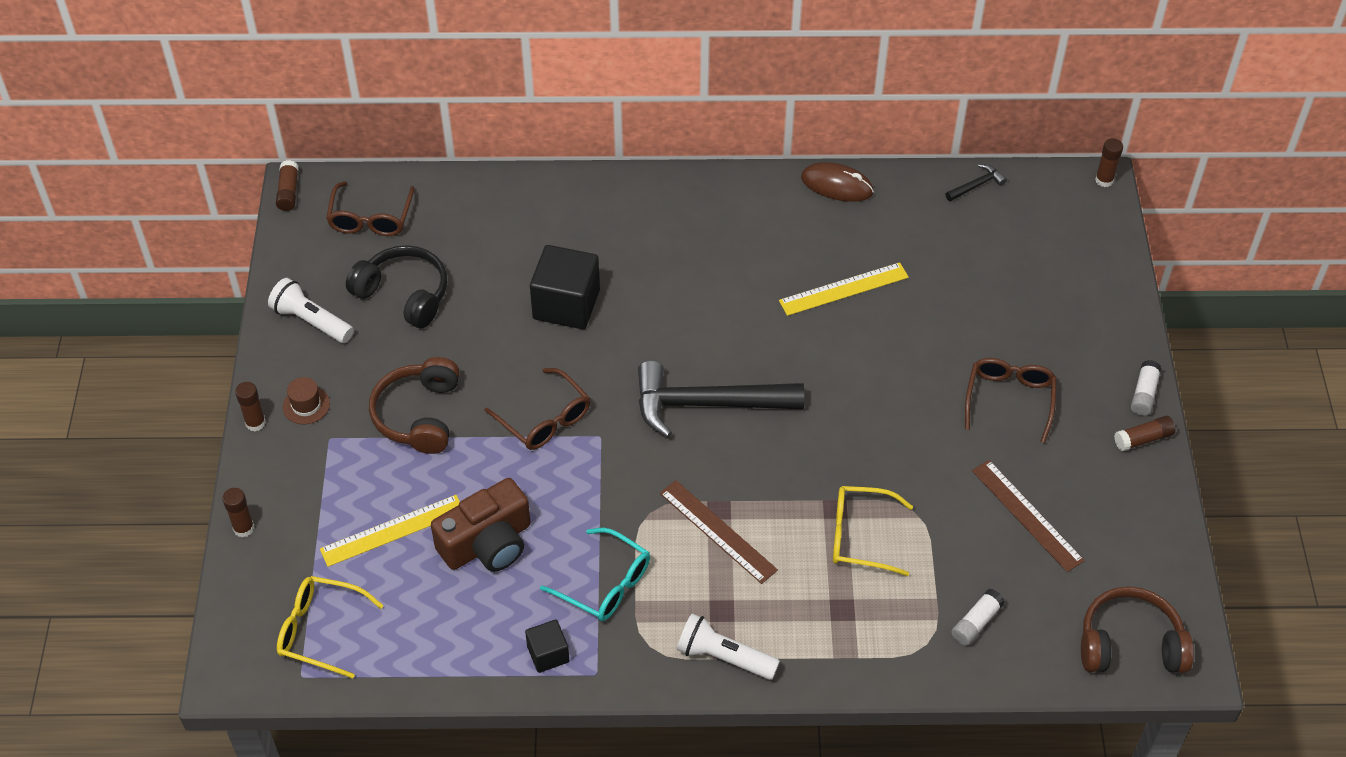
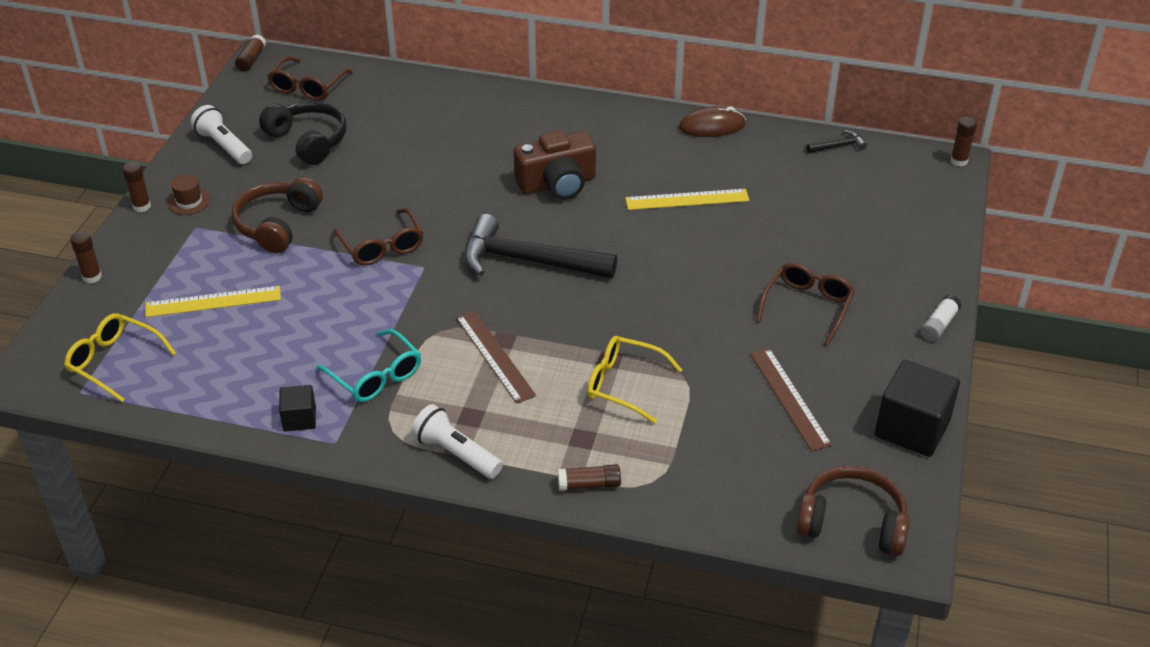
camera: 15 degrees right, 10 degrees down
brown camera [431,478,531,572] -> brown camera moved to [514,131,596,200]
black cube [530,245,600,329] -> black cube moved to [875,360,960,457]
brown mouse [801,162,874,202] -> brown mouse turned 45 degrees counterclockwise [679,106,746,137]
white glue stick [952,589,1005,646] -> none
brown glue stick [1114,416,1175,451] -> brown glue stick moved to [558,464,621,491]

